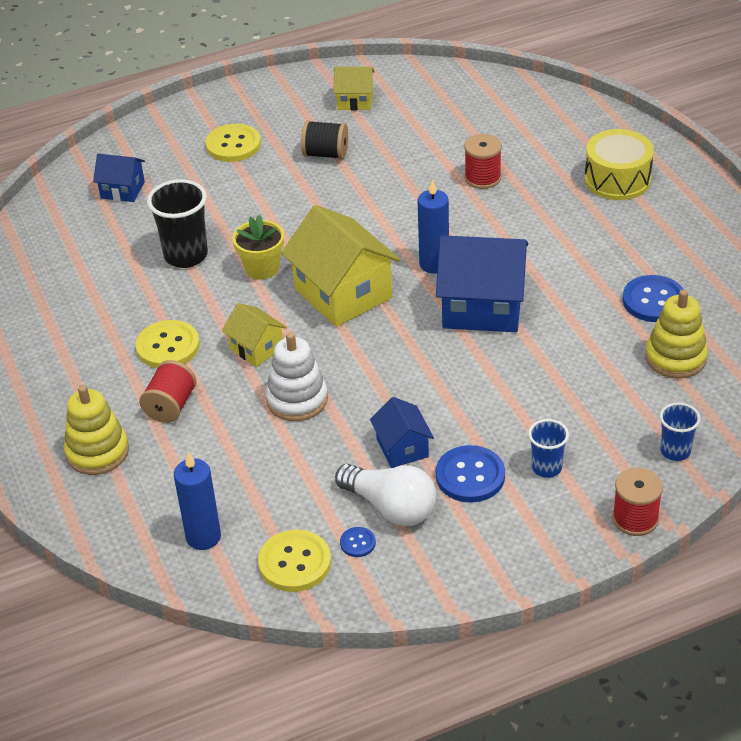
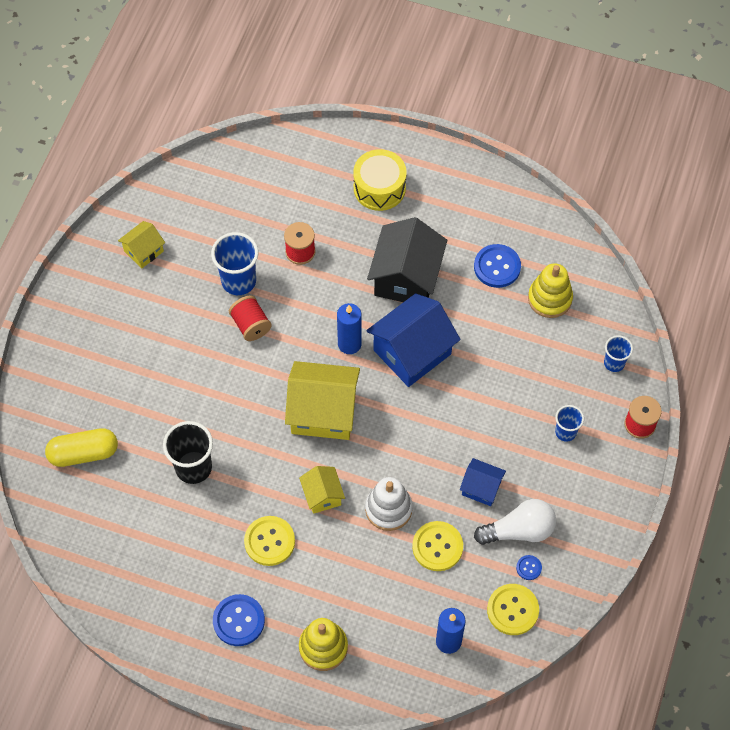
camera: 50 degrees left, 20 degrees up
blue house [93,154,145,202] -> yellow capsule [45,428,118,467]
red spool [139,360,197,423] -> red spool moved to [229,295,272,341]
yellow button [205,124,261,162] -> yellow button moved to [412,521,463,571]
yellow house [222,303,287,367] -> yellow house turned 75 degrees clockwise [299,466,345,514]
yellow flower pot [233,215,284,280] -> none
black spool [301,120,348,160] -> none
blue button [436,445,505,502] -> blue button moved to [213,594,265,646]
none -> blue cup [211,232,258,295]
none -> black house [367,217,447,302]

